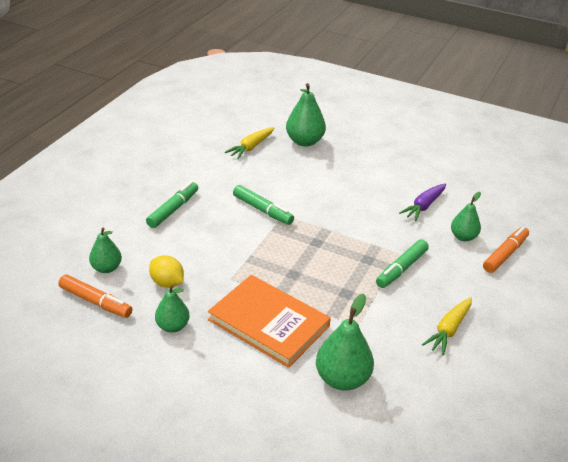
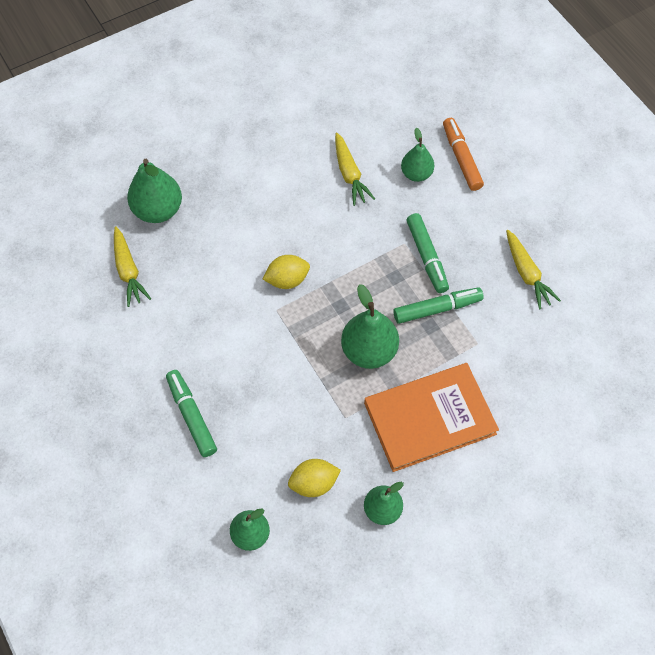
camera: 55 degrees left, 25 degrees up
orange marker [58,275,132,318] -> none
green marker [233,185,294,225] -> green marker moved to [393,287,484,324]
green pear [316,294,374,391] -> green pear moved to [341,284,399,369]
purple carrot [399,183,446,221] -> yellow carrot [335,133,375,206]
none -> yellow lemon [263,255,310,289]

